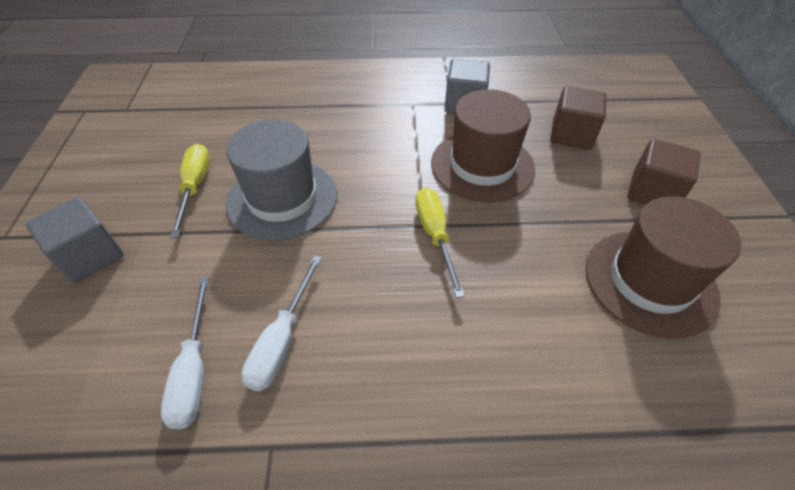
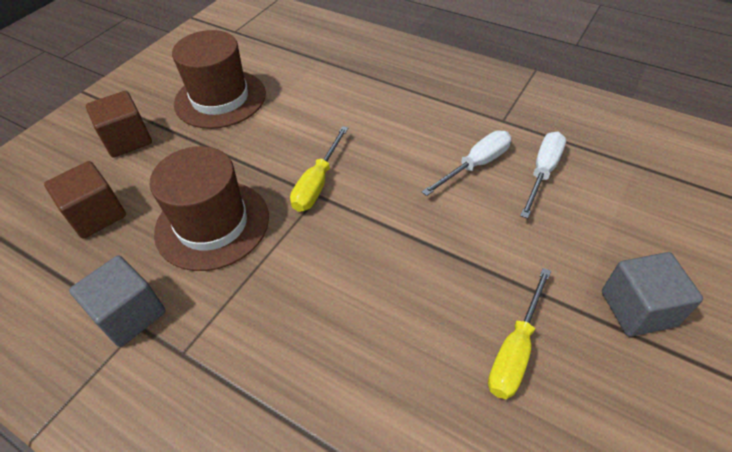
camera: 145 degrees left, 0 degrees up
grey hat [226,119,337,241] -> none

